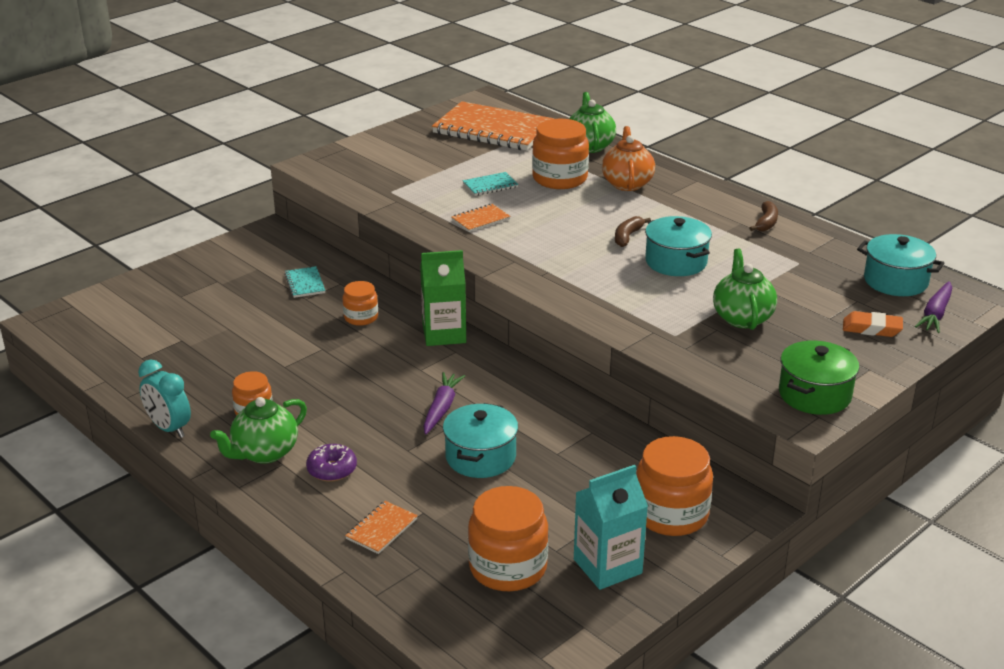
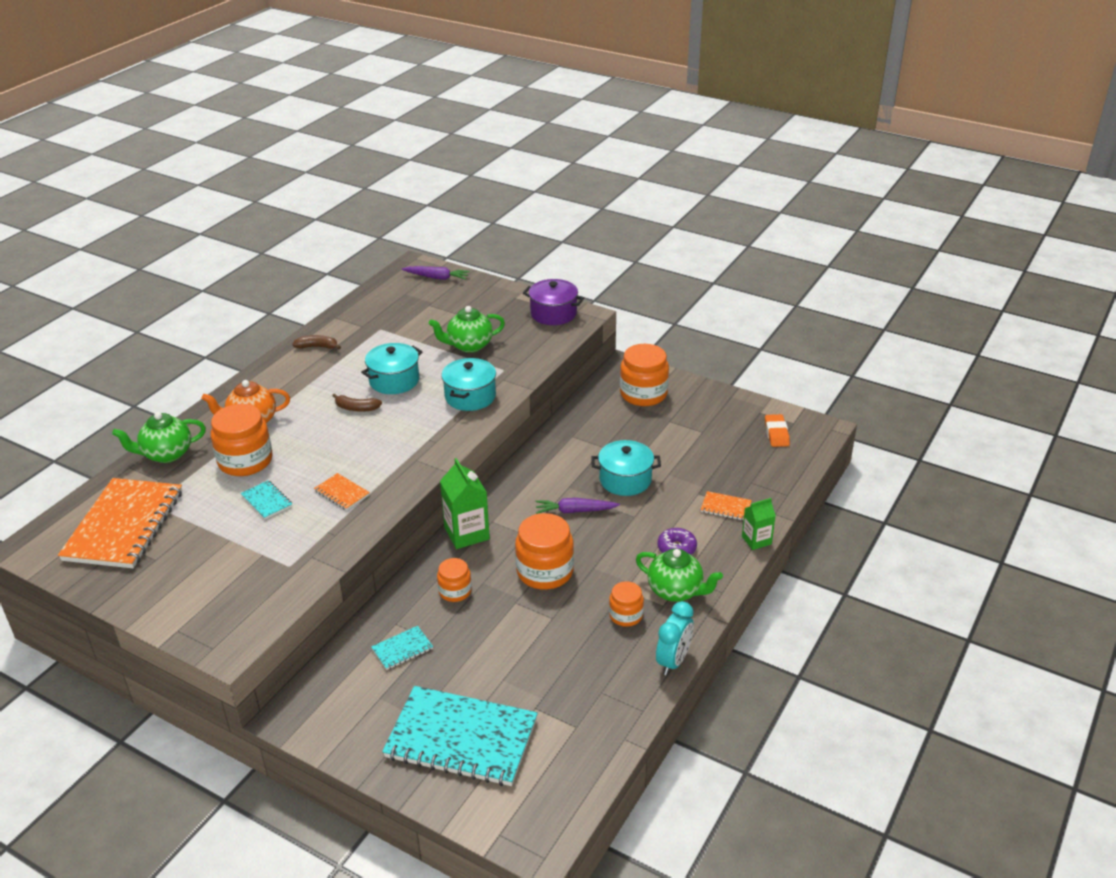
camera: 105 degrees left, 5 degrees up
orange jar [468,486,549,591] -> orange jar moved to [515,513,574,590]
turquoise carton [574,465,648,590] -> none
green pot [779,341,859,415] -> purple pot [523,279,584,325]
orange eraser [843,311,903,337] -> orange eraser moved to [765,414,790,447]
turquoise pot [857,234,945,296] -> turquoise pot moved to [441,358,496,411]
none -> turquoise notebook [382,686,538,786]
none -> green carton [742,498,776,550]

